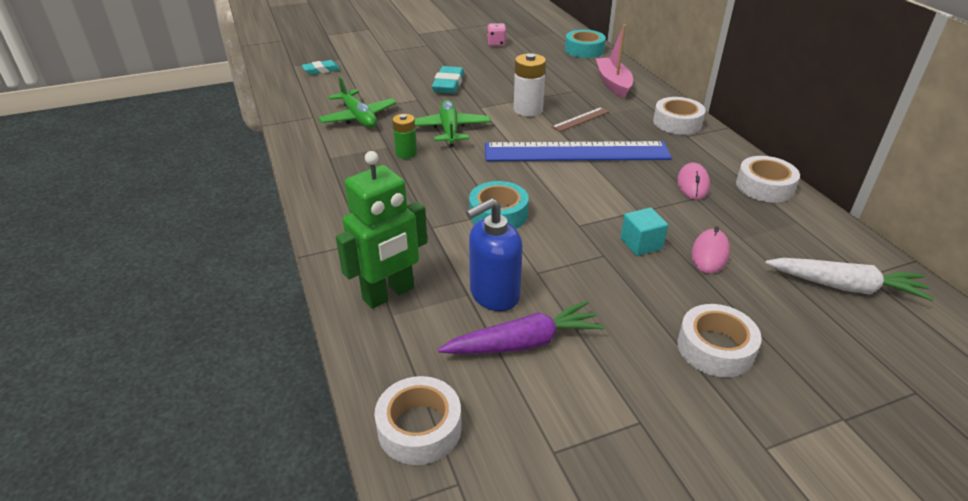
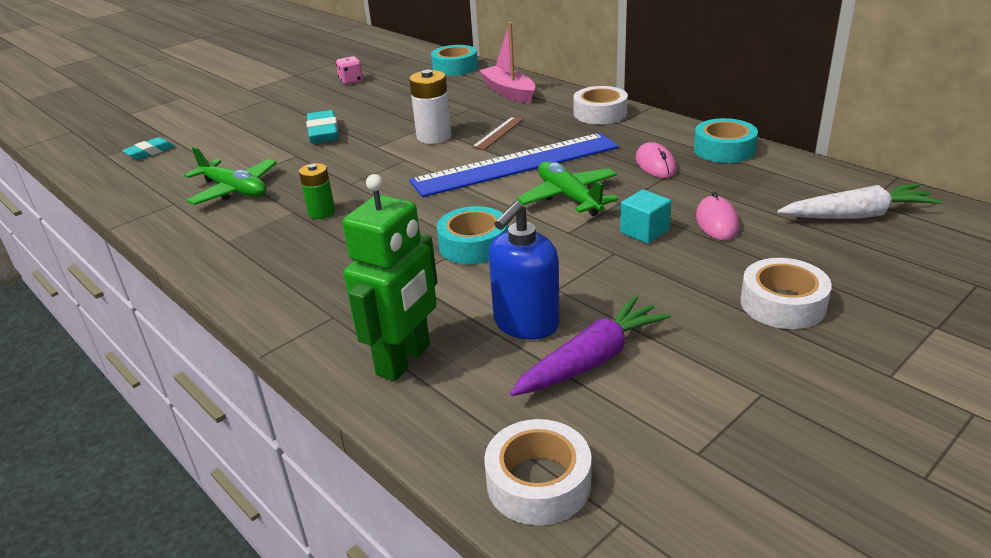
camera: 20 degrees left, 5 degrees down
green plane [415,100,491,147] -> green plane moved to [517,161,618,216]
white tape [736,156,800,203] -> turquoise tape [694,118,758,163]

